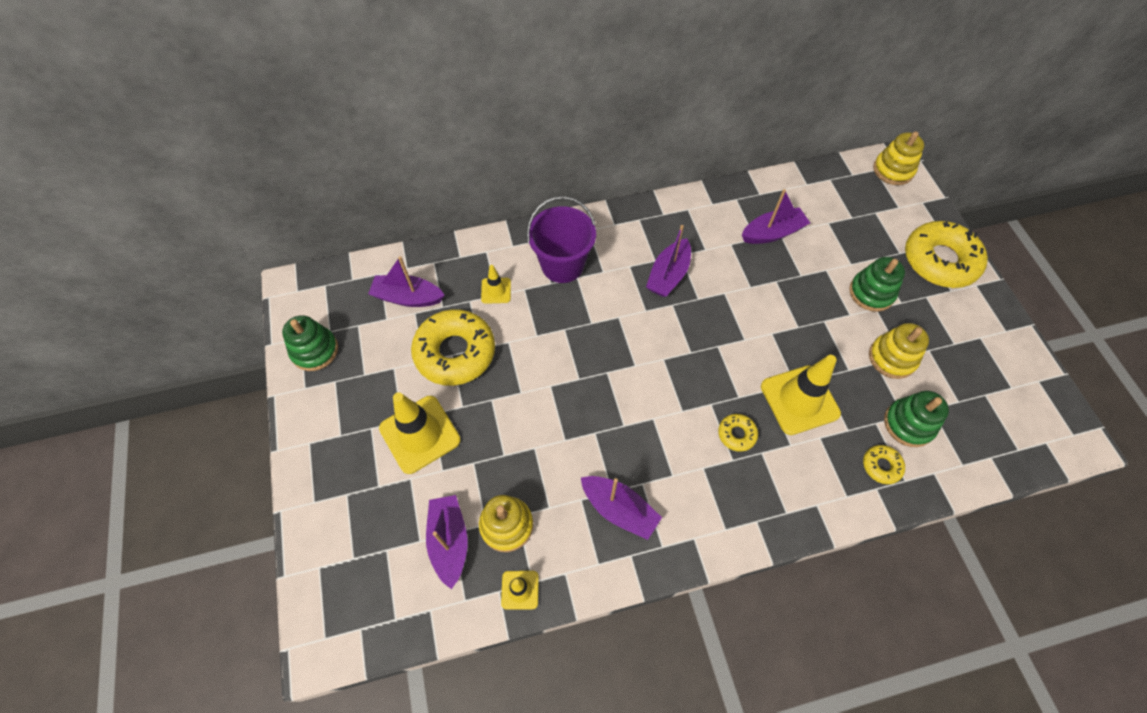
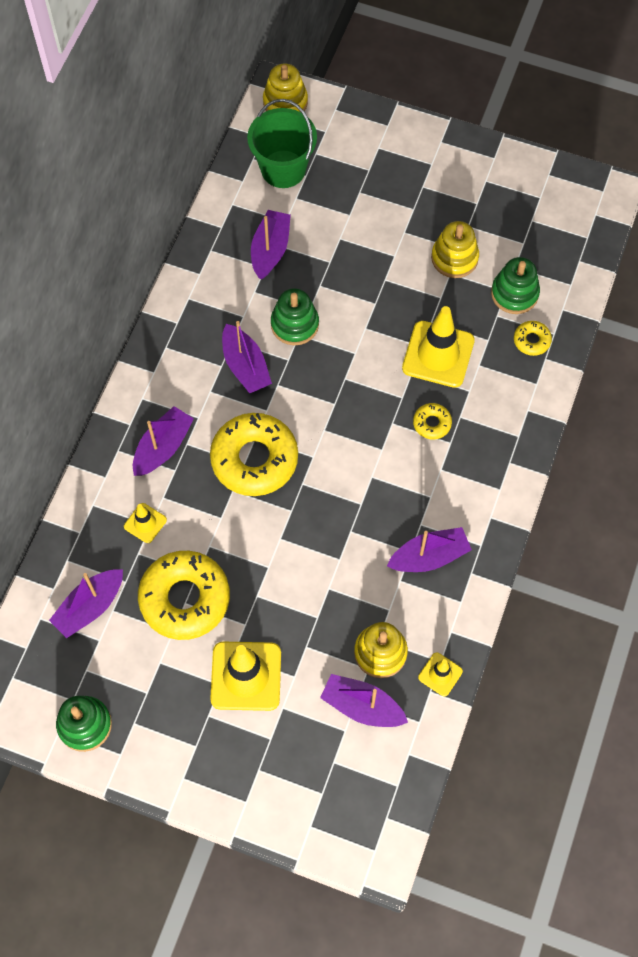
camera: 55 degrees left, 5 degrees up
purple bucket [527,196,596,283] -> purple boat [133,406,194,476]
green stacking toy [849,257,905,312] -> green stacking toy moved to [271,288,319,345]
yellow donut [905,221,988,288] -> yellow donut moved to [210,413,298,496]
none -> green bucket [247,99,317,188]

